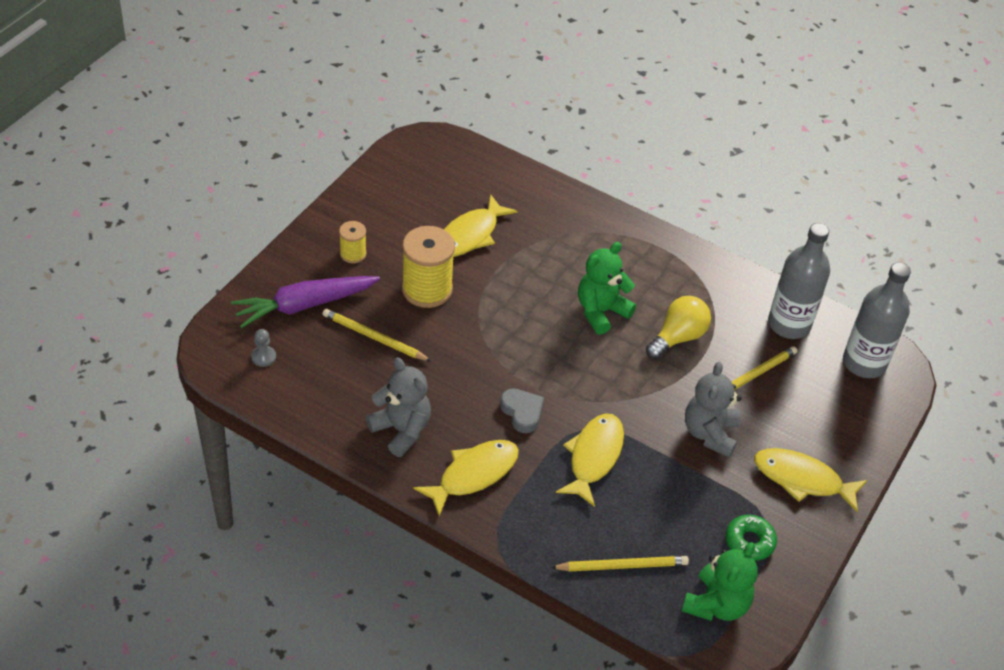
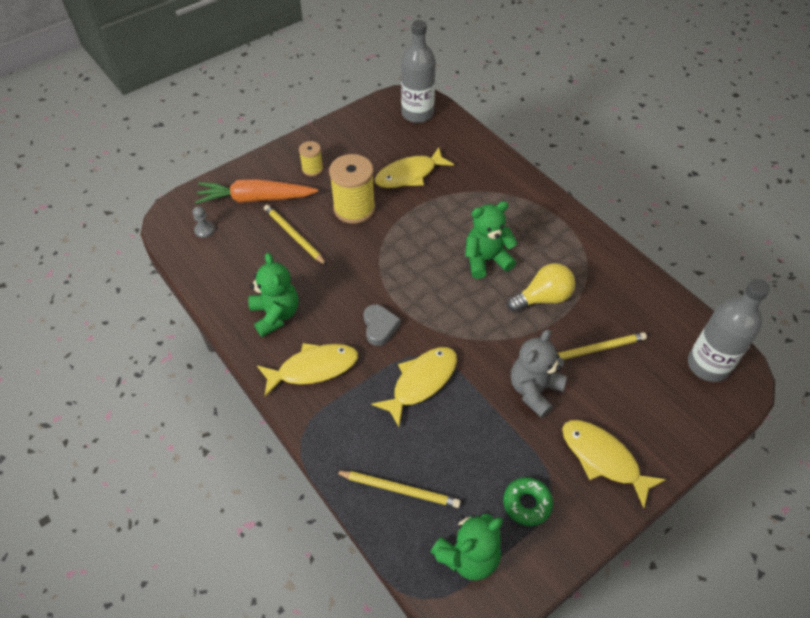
camera: 25 degrees right, 5 degrees up
purple carrot [231,276,380,328] -> orange carrot [195,179,318,204]
grey teddy bear [366,357,431,457] -> green teddy bear [248,253,298,337]
grey bottle [768,223,830,339] -> grey bottle moved to [401,20,436,123]

